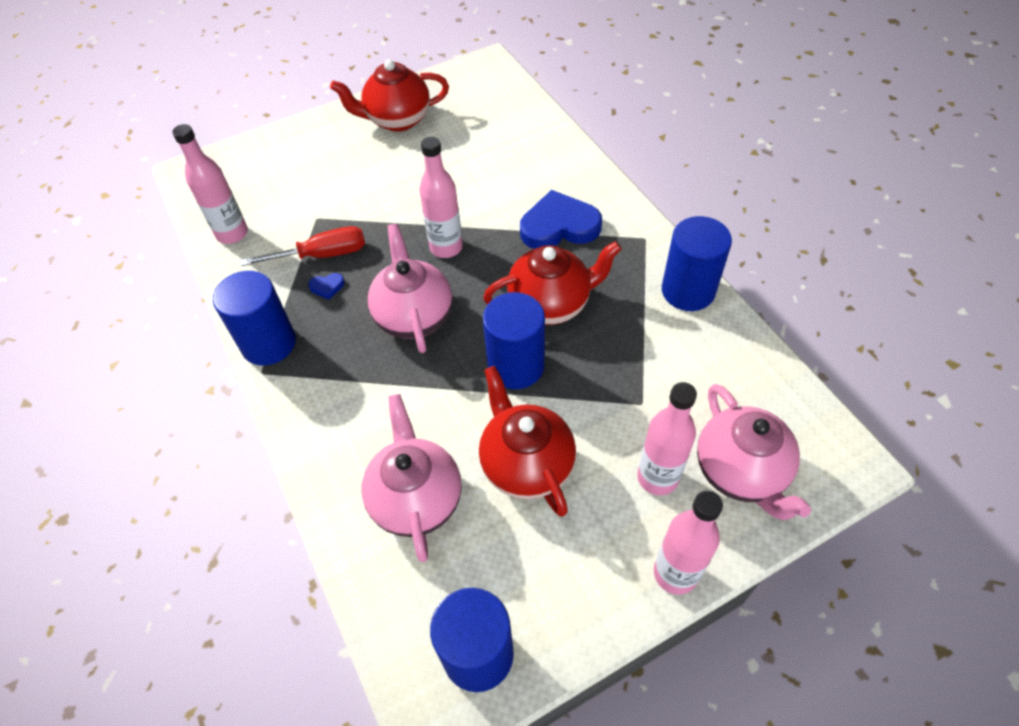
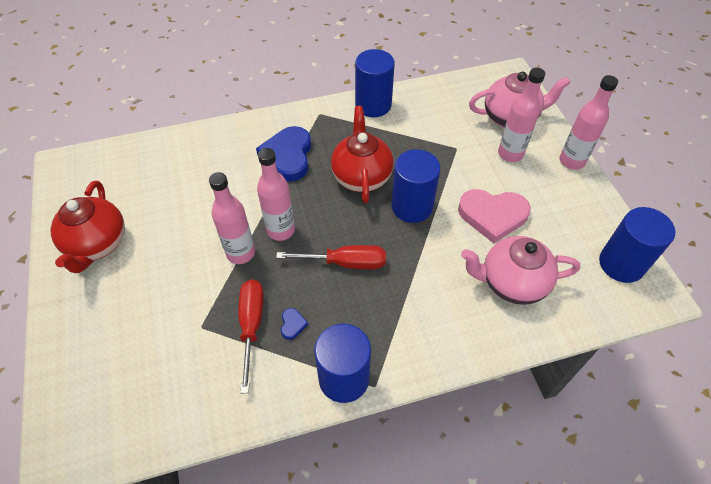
camera: 80 degrees left, 0 degrees up
pink bottle [172,124,248,244] -> pink bottle moved to [209,172,255,264]
pink teapot [368,223,452,353] -> red screwdriver [276,245,386,269]
red teapot [479,366,576,517] -> pink heart [458,189,531,243]

